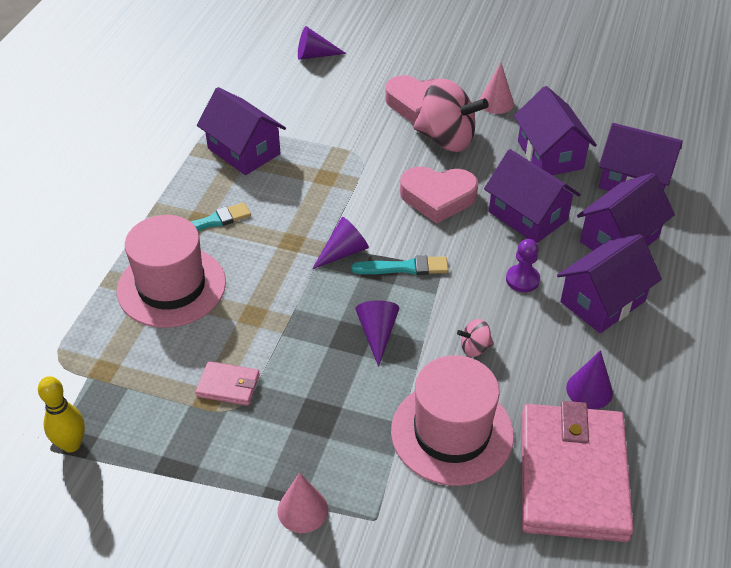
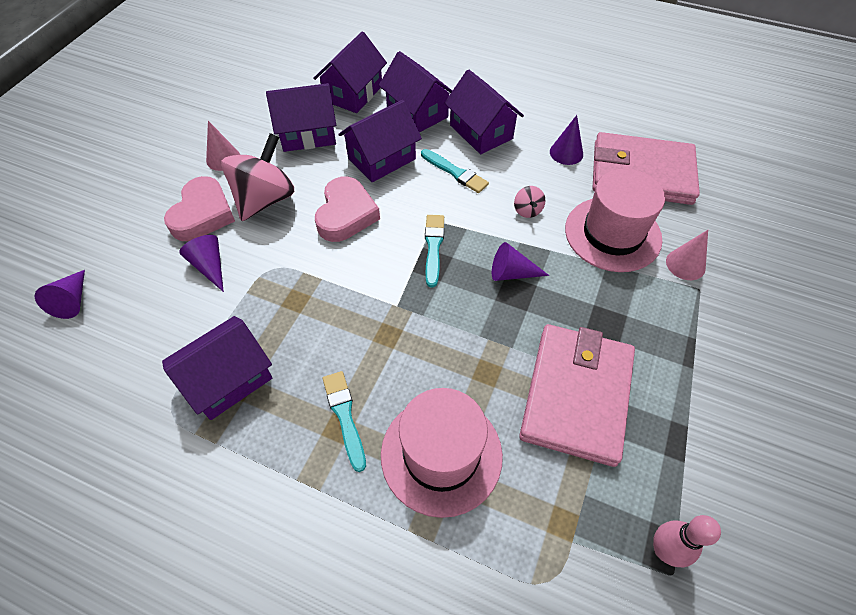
camera: 85 degrees left, 10 degrees up
yellow bowling pin [38,376,85,452] -> pink bowling pin [653,515,721,567]
pink wallet [196,361,260,406] -> pink wallet [519,324,635,467], size x2.37
pink cone [278,472,328,533] -> pink cone moved to [666,230,708,280]
purple cone [312,217,369,269] -> purple cone moved to [179,235,224,292]
purple pawn [506,239,540,292] -> turquoise brush [421,149,489,193]

